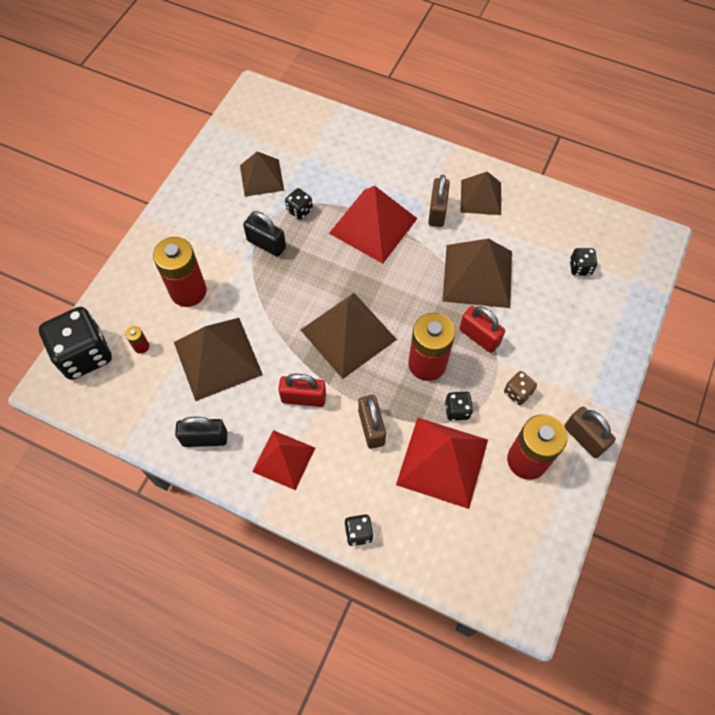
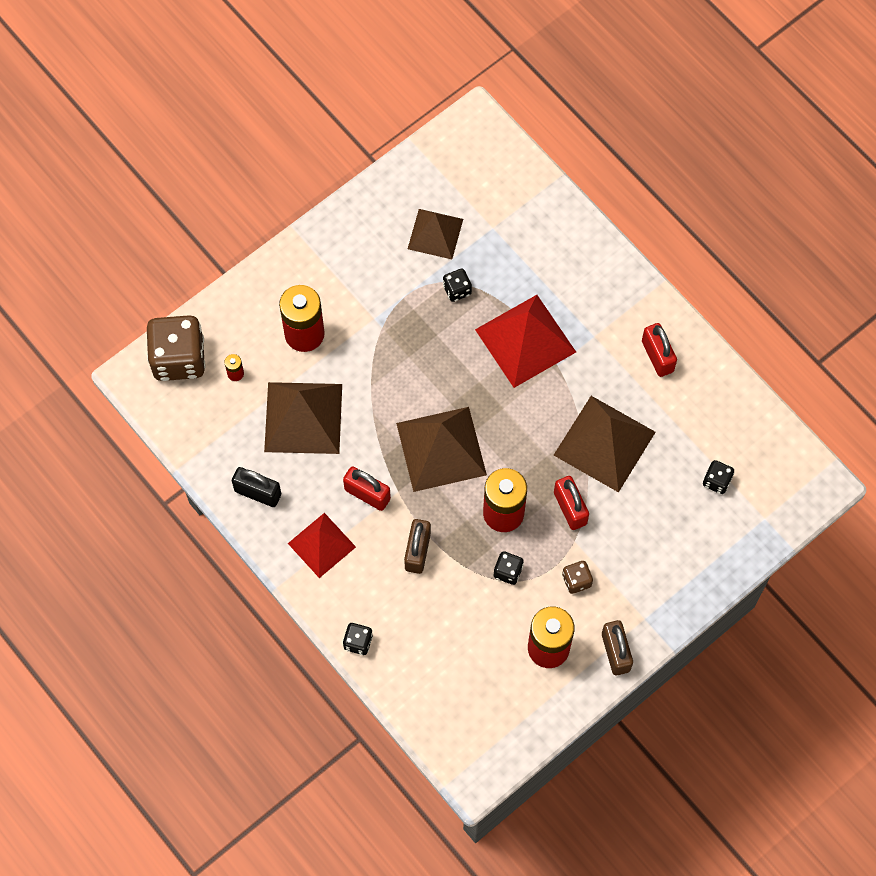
camera: 25 degrees right, 5 degrees up
black dice [39,307,112,380] -> brown dice [147,315,206,381]
black padlock [243,211,286,257] -> none
red pyramid [396,418,488,509] -> none
brown padlock [428,175,450,227] -> none
brown pyramid [461,172,501,215] -> red padlock [642,323,677,377]

